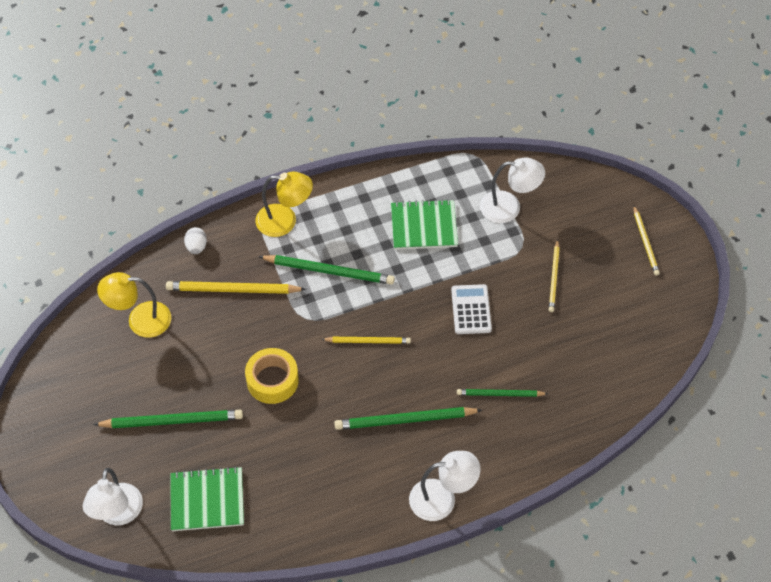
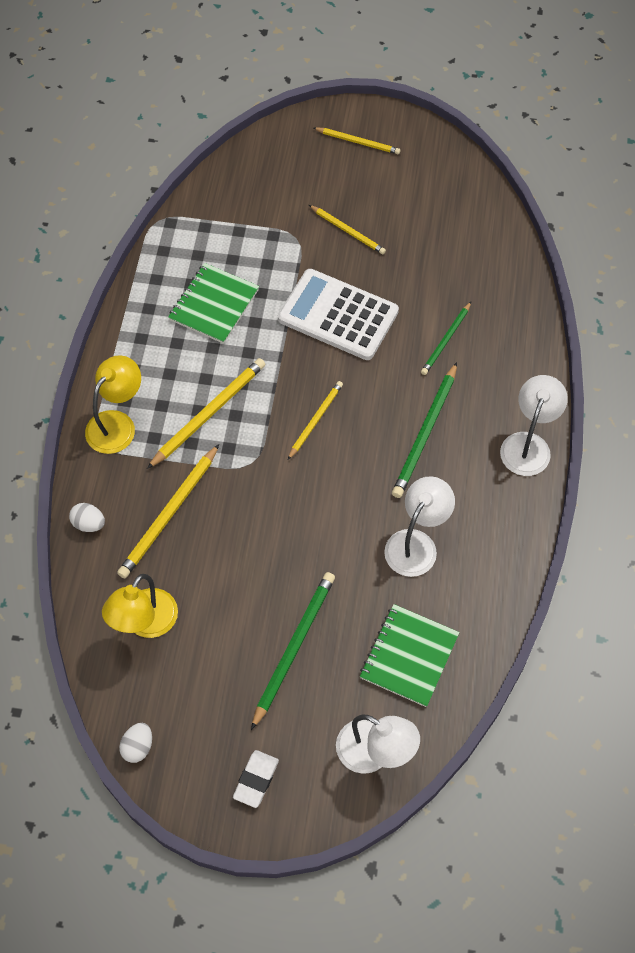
camera: 60 degrees left, 5 degrees up
yellow tape [245,348,299,404] -> none
green pencil [258,255,395,285] -> yellow pencil [147,358,266,469]
white calculator [451,284,492,334] -> white calculator [278,269,399,360], size x1.70
white lamp [480,157,545,223] -> white lamp moved to [384,476,455,577]
none -> white egg [119,723,152,763]
none -> white eraser [233,750,279,808]

